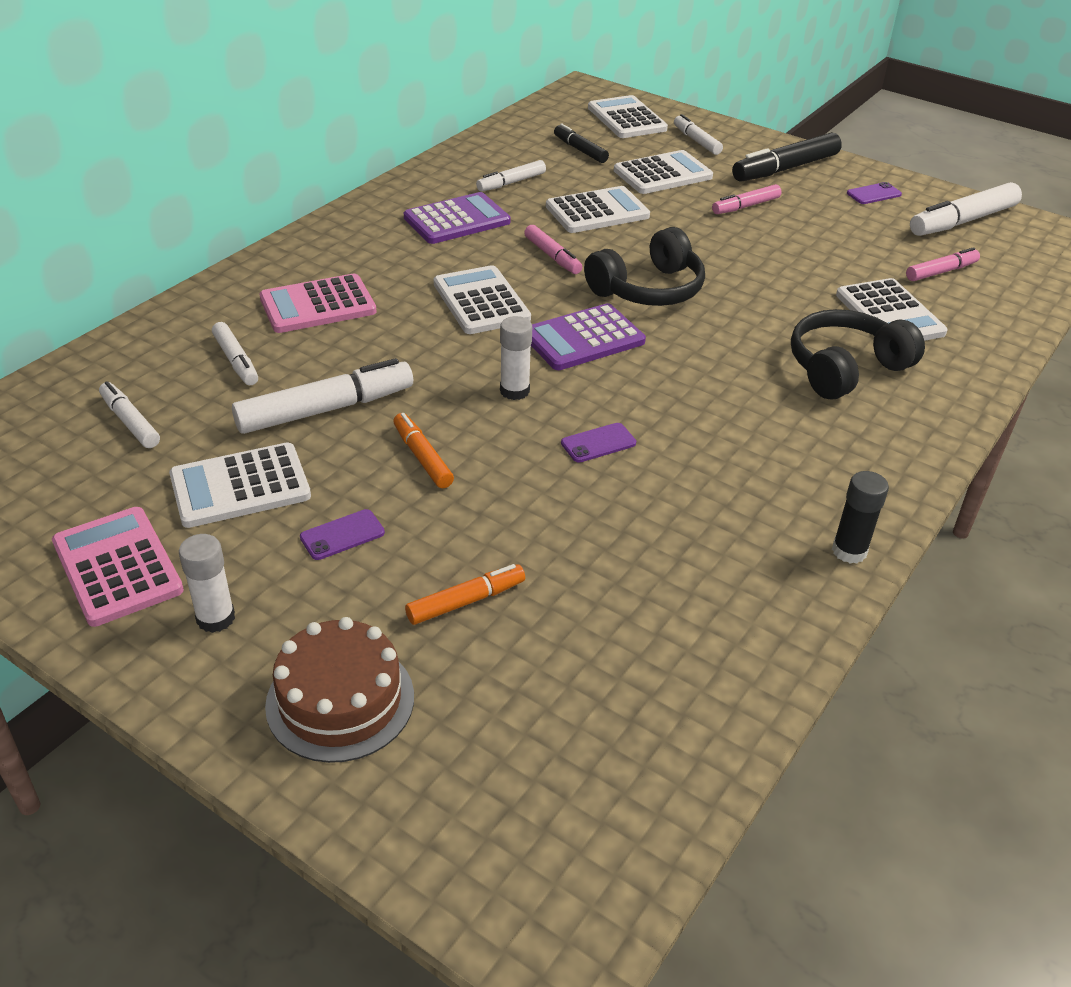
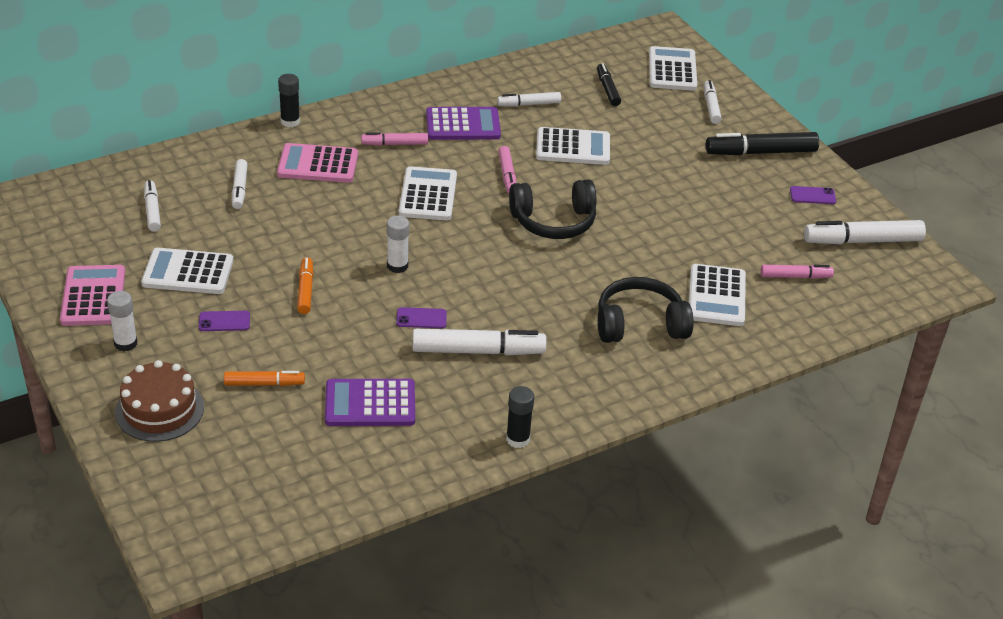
camera: 25 degrees right, 0 degrees up
white marker [232,358,413,434] -> white marker moved to [412,329,546,356]
purple calculator [531,303,646,370] -> purple calculator moved to [325,379,415,426]
white calculator [614,150,713,194] -> none
pink marker [712,184,782,214] -> pink marker moved to [361,132,428,146]
none -> black glue stick [278,74,300,127]

